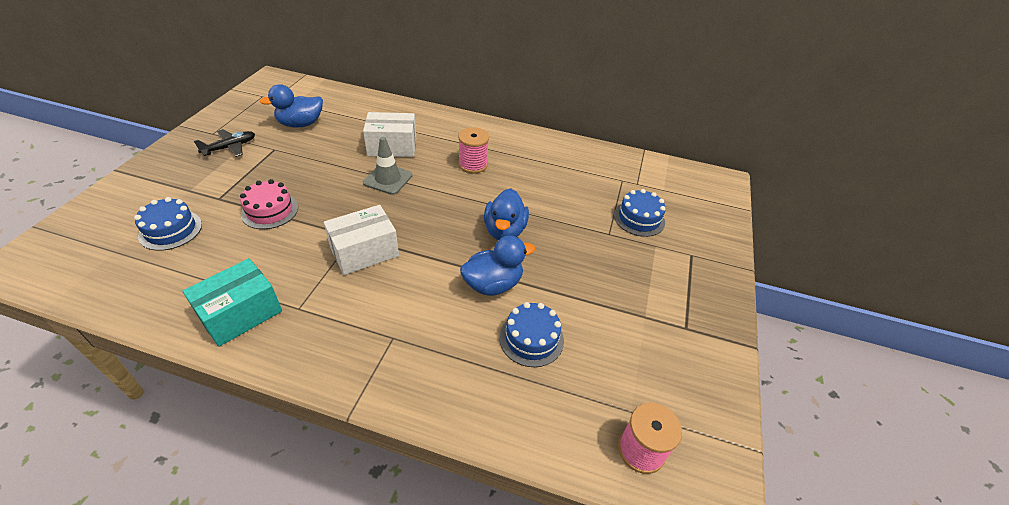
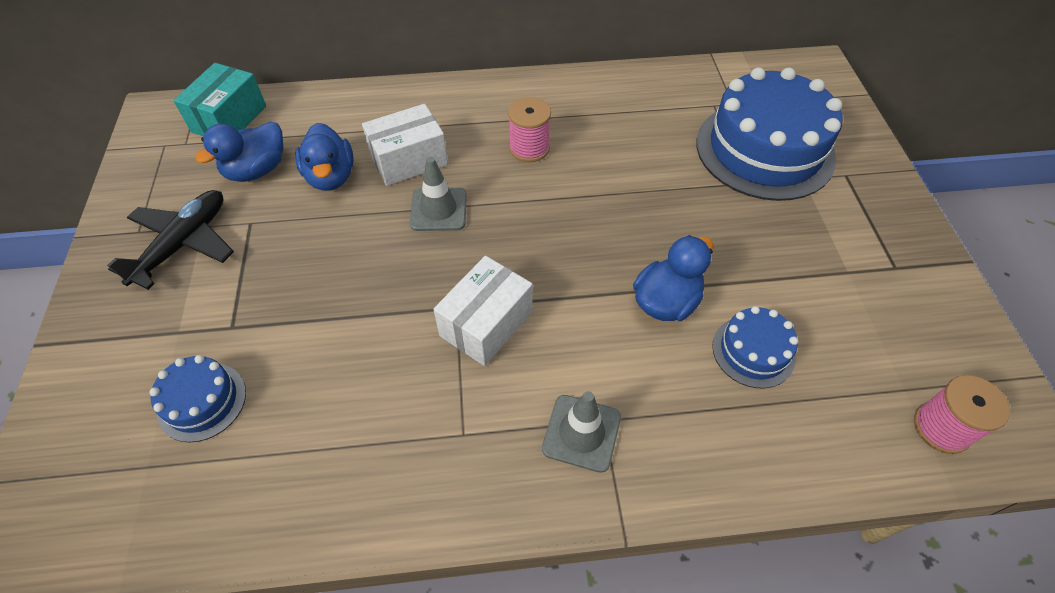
camera: 20 degrees left, 10 degrees up
turquoise box [183,258,282,347] -> turquoise box moved to [173,63,266,136]
black plane [194,129,255,157] -> black plane [107,190,234,290], size x1.56
pink cake [240,179,298,229] -> none
blue duck [484,189,529,240] -> blue duck moved to [295,123,354,191]
blue cake [614,189,666,237] -> blue cake [696,67,843,201], size x2.10
none -> grey traffic cone [542,391,621,473]

